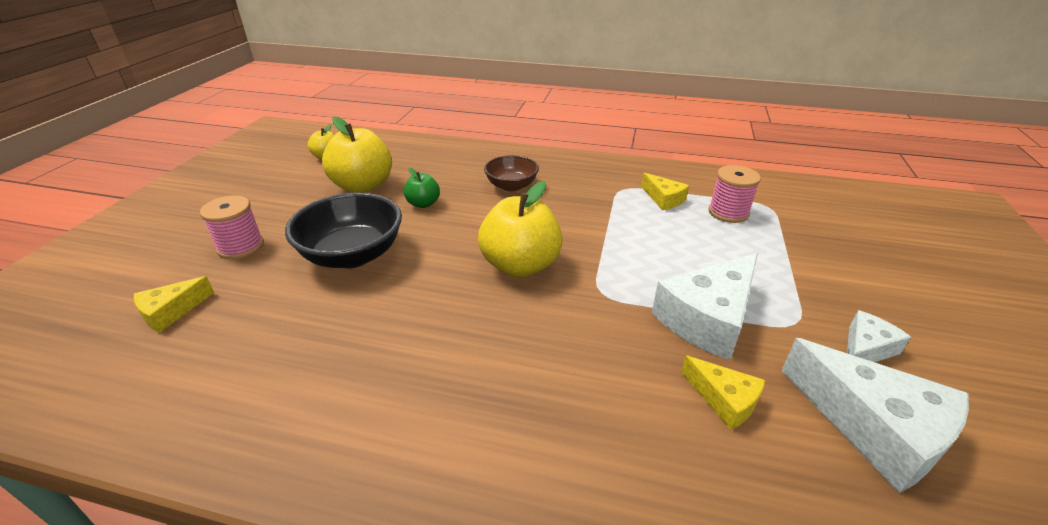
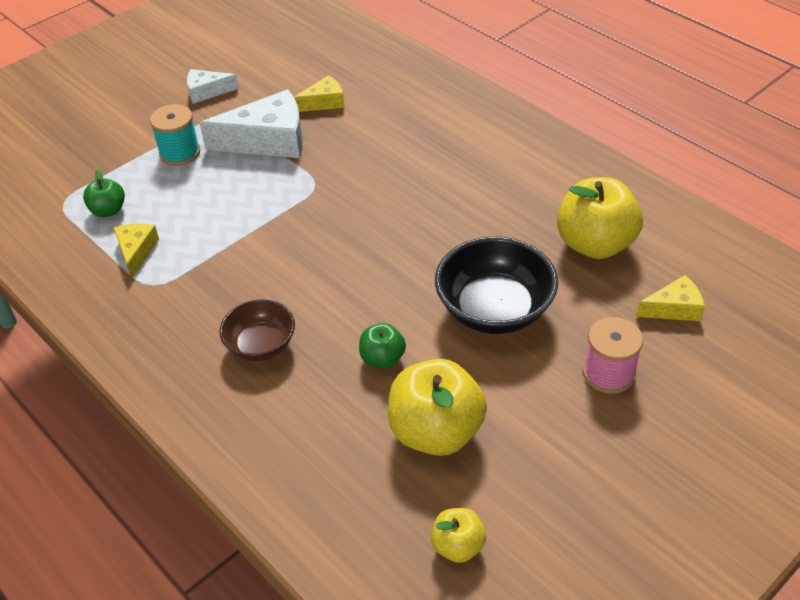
camera: 145 degrees left, 10 degrees up
yellow apple [478,181,563,278] -> yellow apple moved to [557,177,643,259]
yellow cheese [681,355,765,430] -> yellow cheese turned 75 degrees clockwise [294,75,345,112]
pink spool [708,165,761,223] -> green apple [83,169,125,217]
white cheese [781,338,969,493] -> none
none -> turquoise spool [150,104,200,166]

